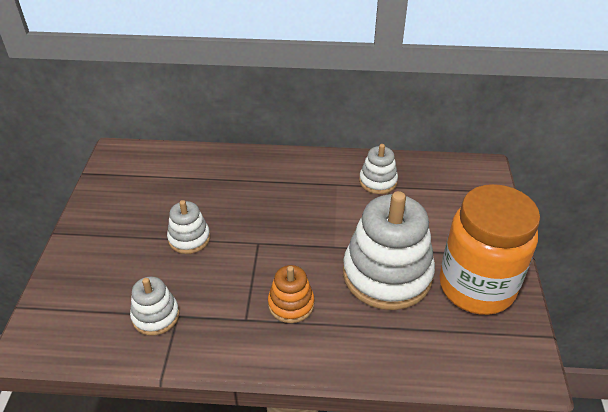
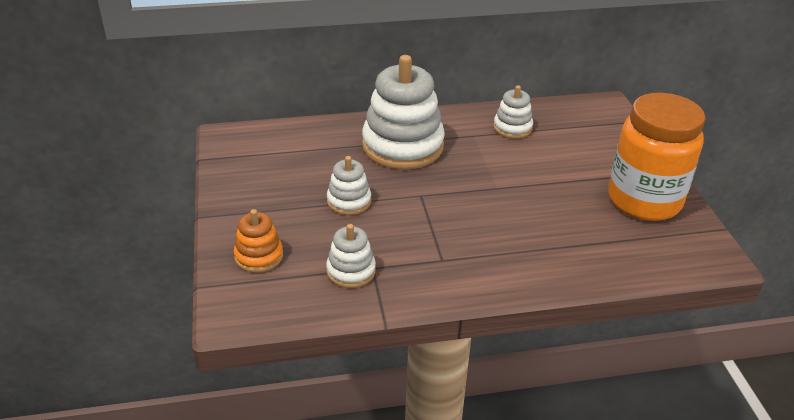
camera: 15 degrees left, 5 degrees down
orange stacking toy [268,265,314,323] -> orange stacking toy moved to [233,209,283,273]
white stacking toy [343,191,435,310] -> white stacking toy moved to [362,55,445,169]

